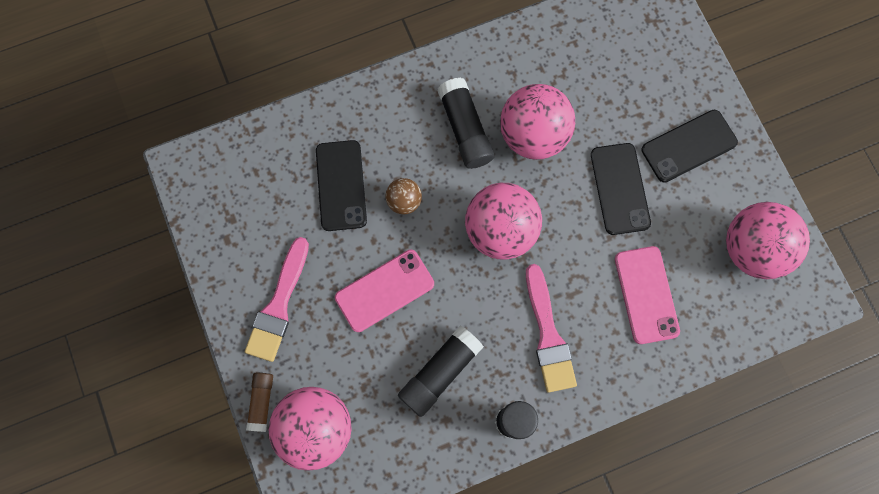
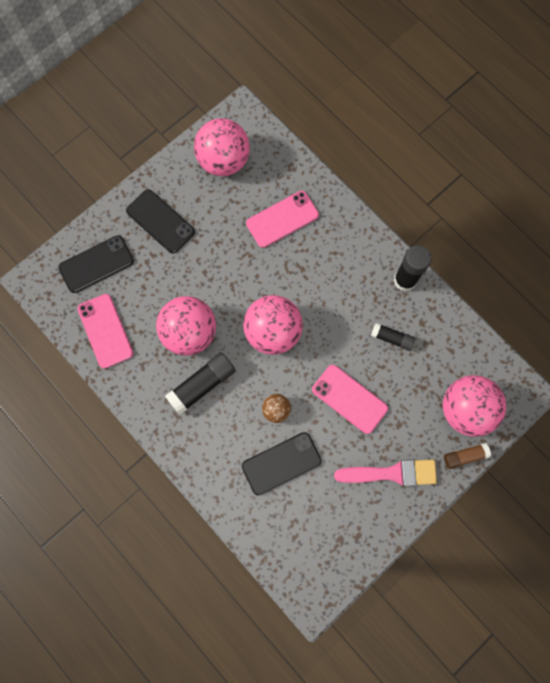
camera: 110 degrees left, 0 degrees up
black glue stick [398,325,484,417] -> black glue stick [371,323,415,351], size x0.60
pink brush [526,264,577,393] -> none
black phone [591,143,651,235] -> black phone moved to [58,235,134,293]
none -> pink phone [77,294,133,369]

